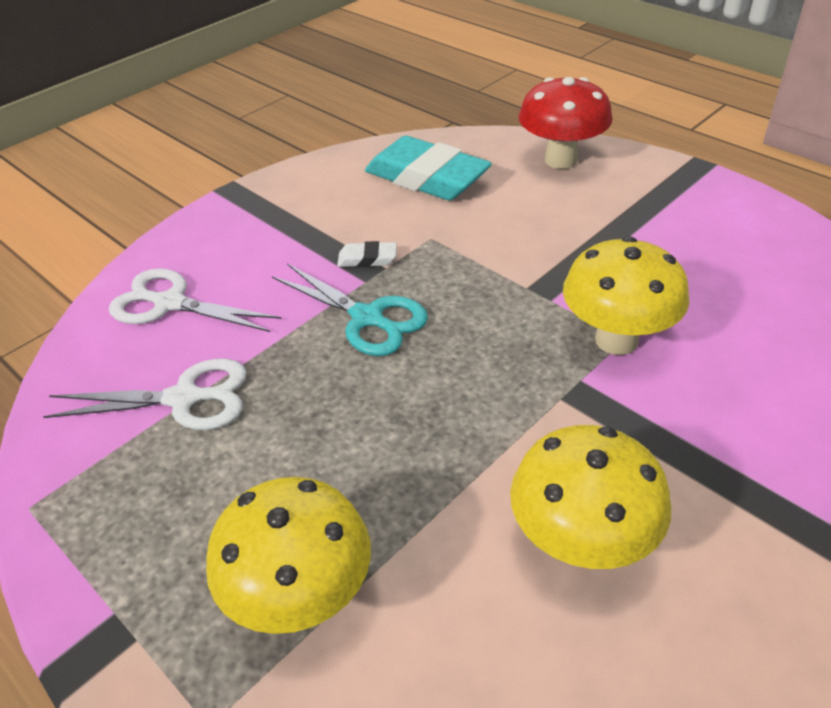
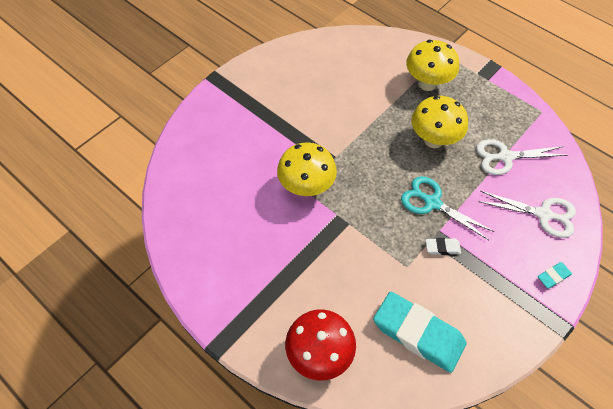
camera: 175 degrees right, 15 degrees up
yellow mushroom [510,425,671,569] -> yellow mushroom moved to [411,96,468,148]
none -> turquoise eraser [538,262,572,288]

